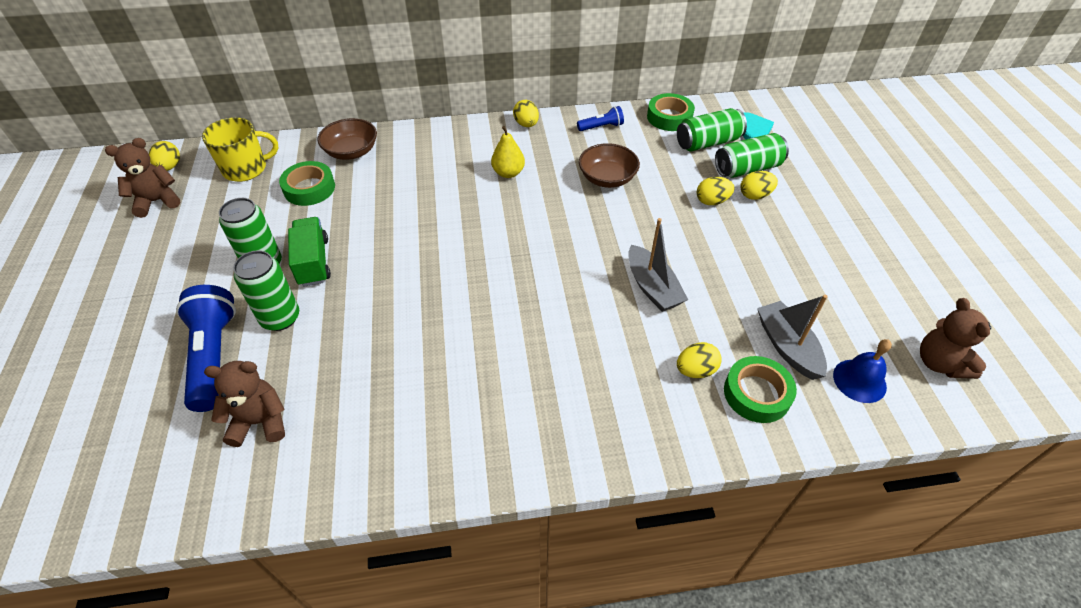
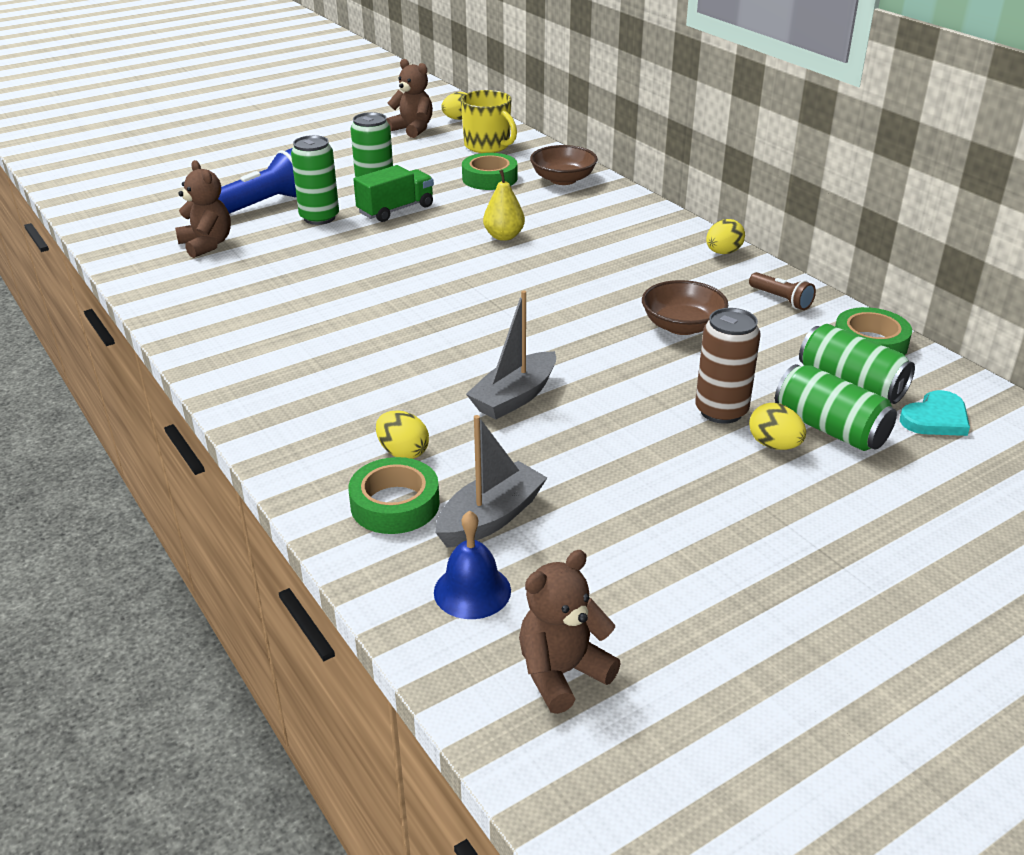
camera: 65 degrees right, 15 degrees down
yellow pear [491,126,525,178] -> yellow pear moved to [483,170,525,241]
blue flashlight [577,106,624,131] -> brown flashlight [749,272,816,310]
yellow egg [697,177,735,205] -> brown can [695,308,761,424]

